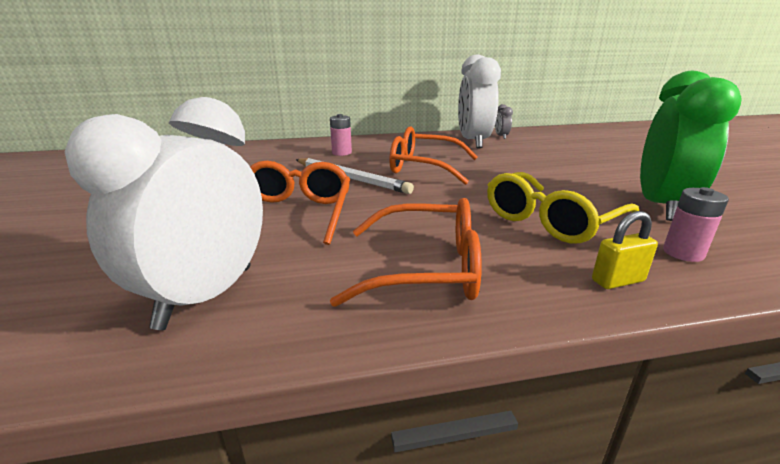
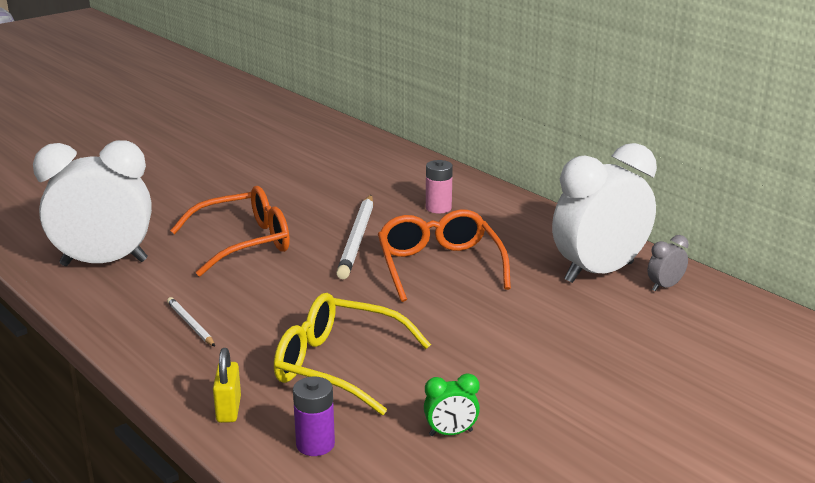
camera: 60 degrees right, 0 degrees up
orange glasses [330,198,482,307] -> white pencil [167,297,215,346]
yellow padlock [592,211,658,289] -> yellow padlock turned 45 degrees clockwise [213,348,241,423]
green clock [640,71,742,221] -> green clock [424,374,480,436], size x0.40
pink battery [663,187,729,262] -> purple battery [293,377,335,456]

